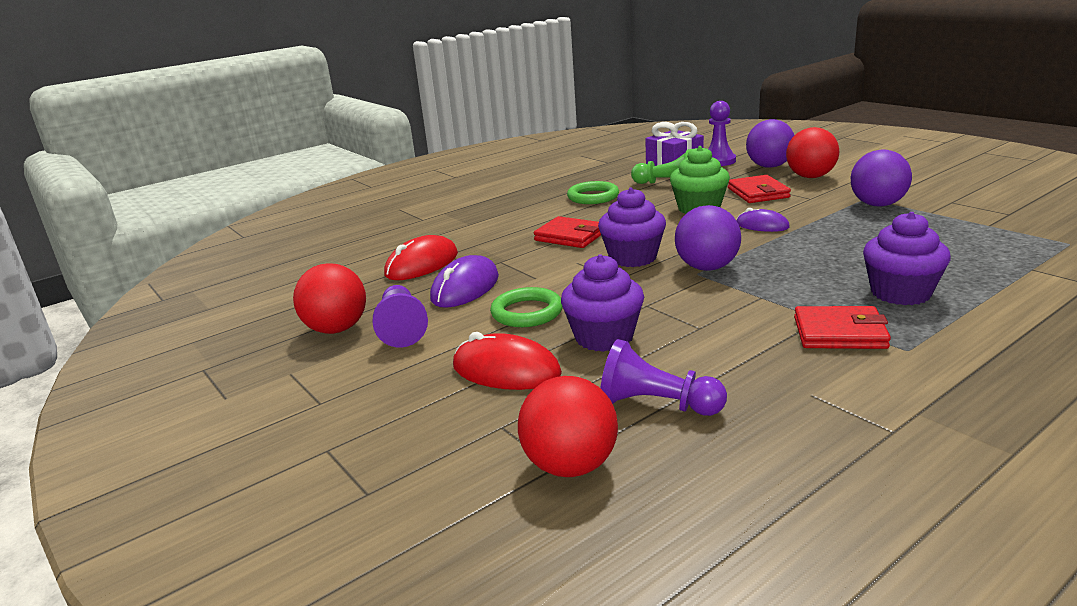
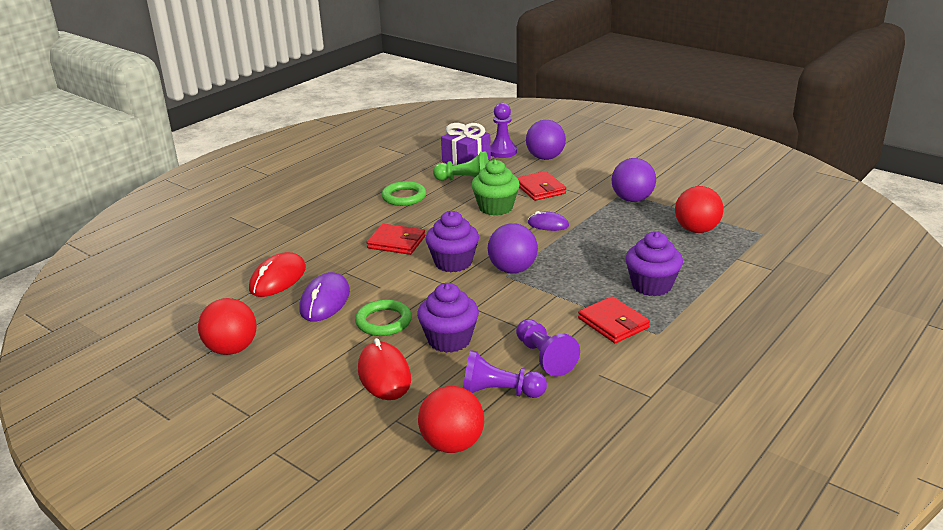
camera: 15 degrees left, 5 degrees up
purple pawn [373,285,428,348] -> purple pawn moved to [516,319,580,377]
red mouse [453,332,562,390] -> red mouse turned 60 degrees clockwise [358,338,411,400]
red ball [786,127,839,178] -> red ball moved to [675,186,723,233]
red wallet [794,306,891,349] -> red wallet turned 60 degrees clockwise [578,296,650,343]

